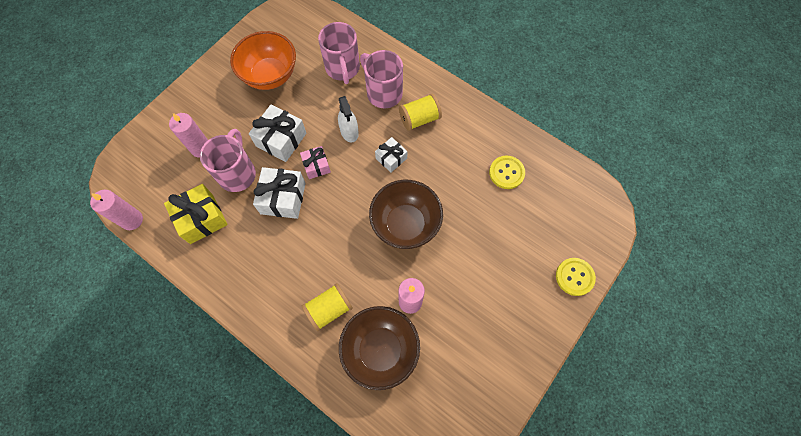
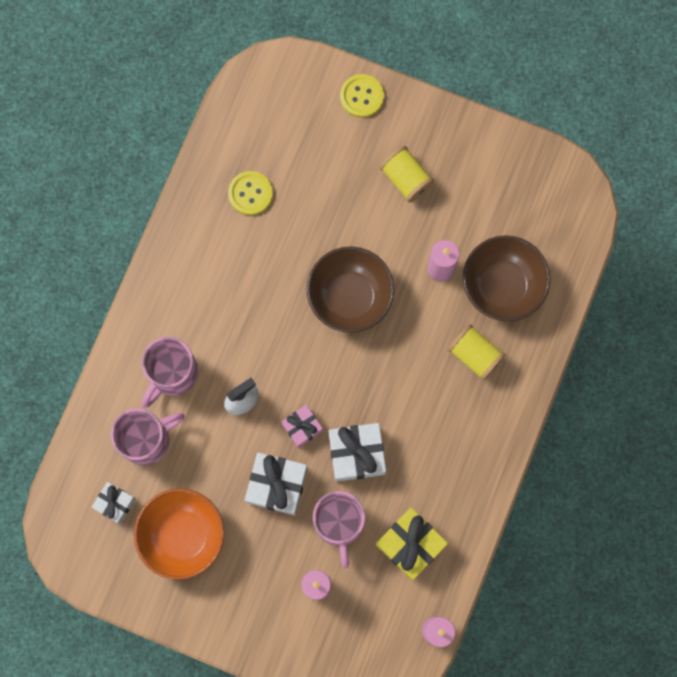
camera: 105 degrees left, 10 degrees up
pink mug [200,129,256,192] -> pink mug turned 90 degrees counterclockwise [313,491,365,568]
white gift [375,137,407,173] -> white gift moved to [92,482,136,524]
yellow spool [399,94,442,131] -> yellow spool moved to [380,146,435,203]

